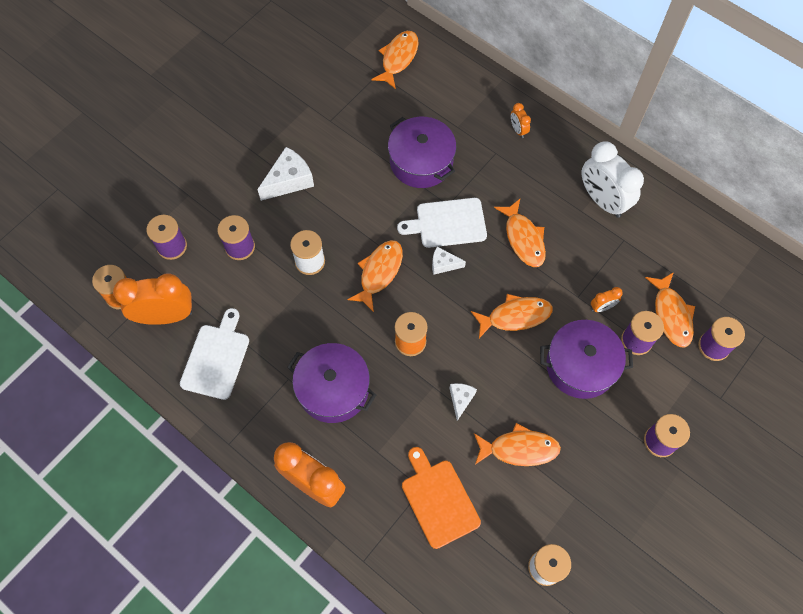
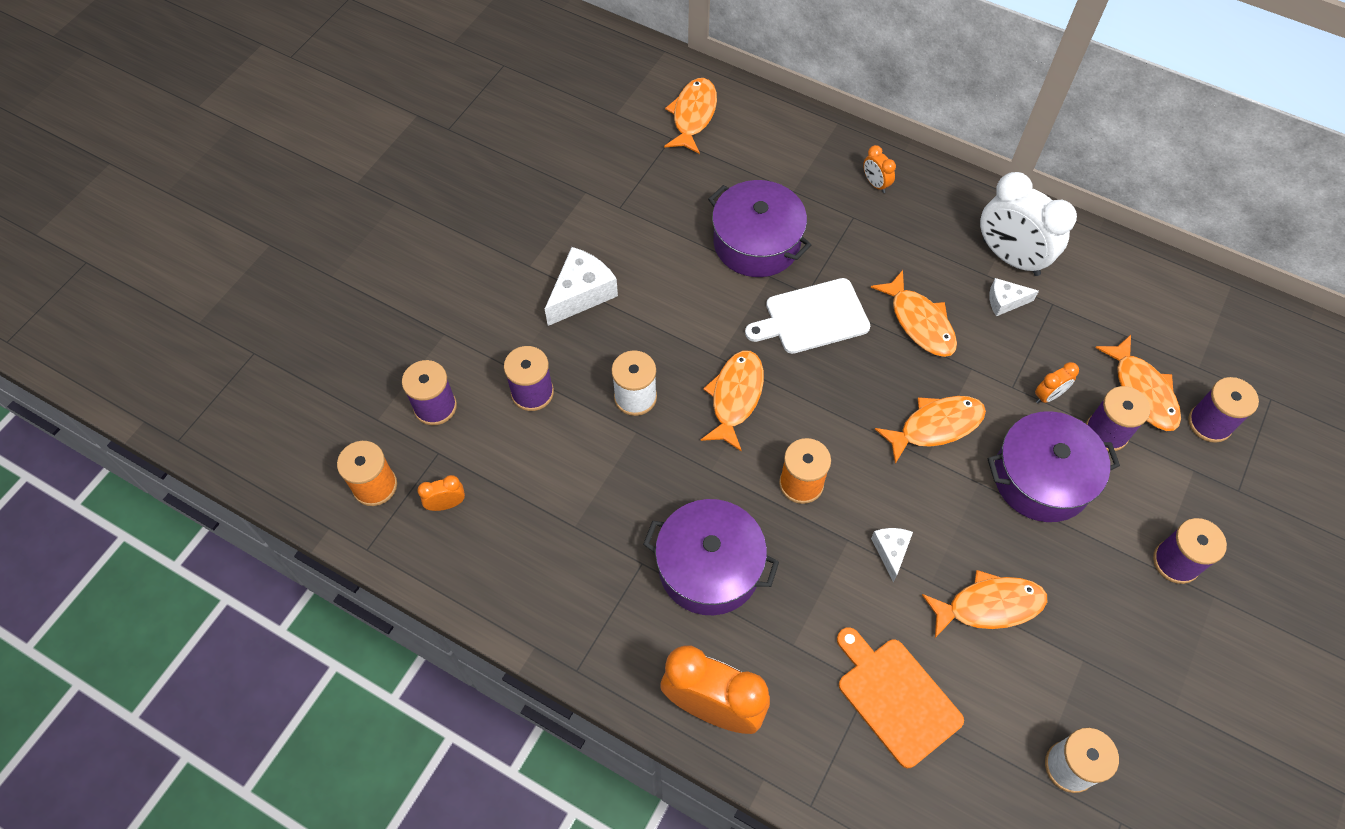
camera: 10 degrees left, 5 degrees down
orange clock [113,273,192,325] -> orange clock [418,475,465,511], size x0.45
white cutting board [180,308,249,400] -> none
white cheese [432,247,466,275] -> white cheese moved to [989,278,1039,316]

